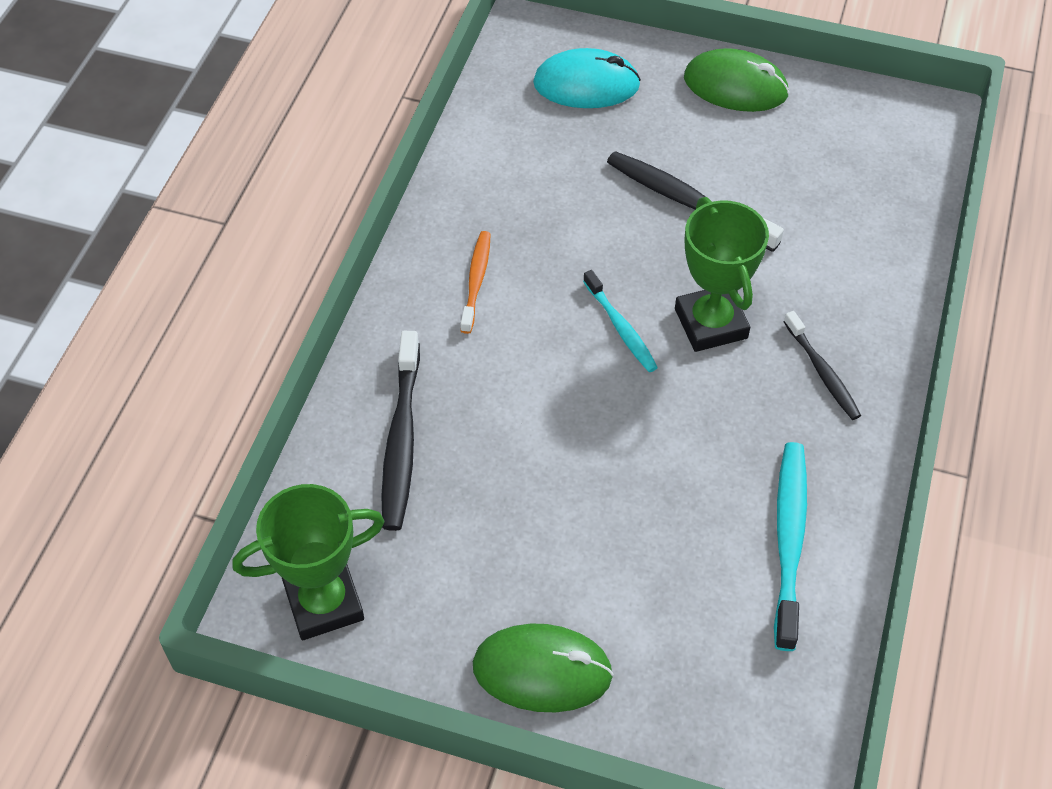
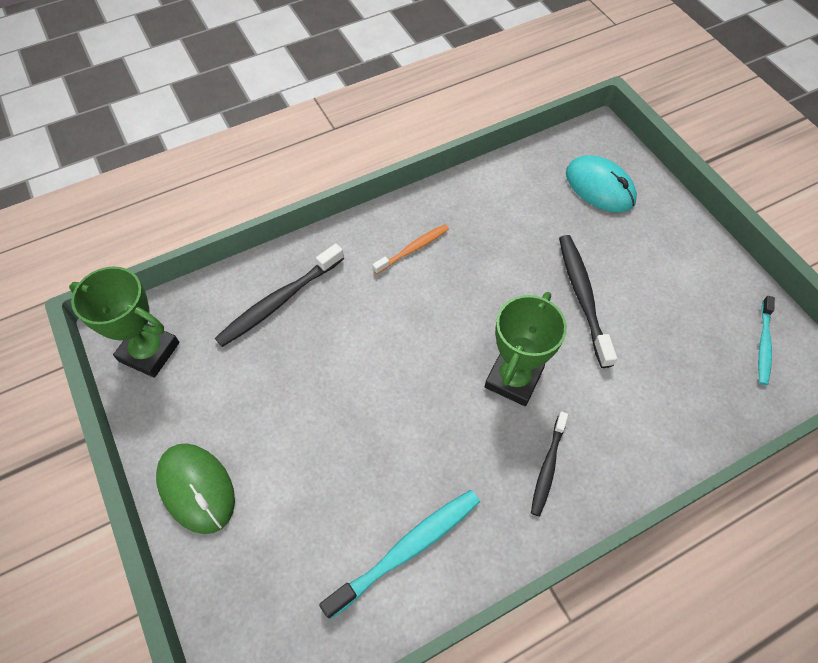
camera: 45 degrees right, 5 degrees up
turquoise toothbrush [583,270,658,372] -> turquoise toothbrush moved to [758,296,775,385]
green mouse [684,48,789,112] -> none

